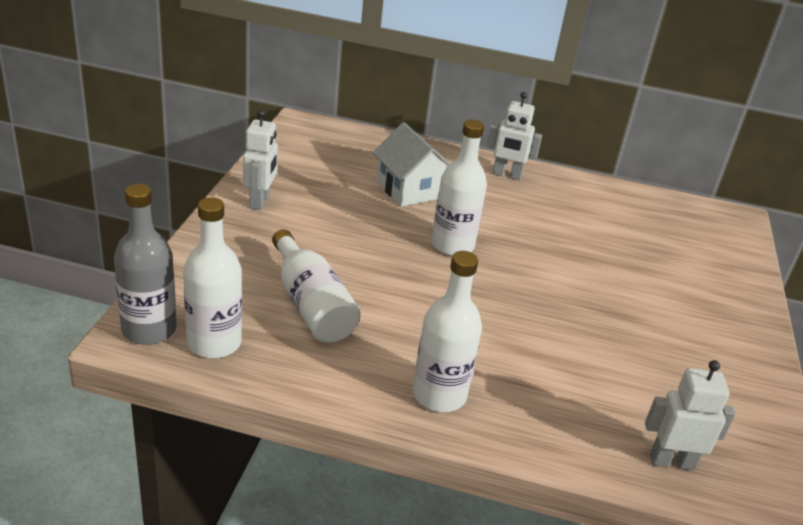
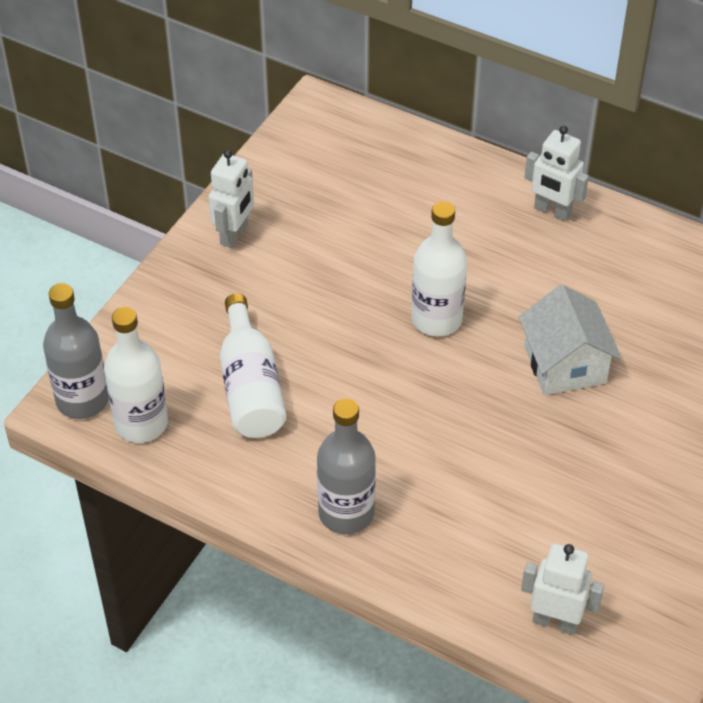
camera: 20 degrees right, 15 degrees up
white house [372,122,450,207] -> white house moved to [519,285,621,395]
white bottle [413,251,482,412] -> grey bottle [317,398,376,534]

